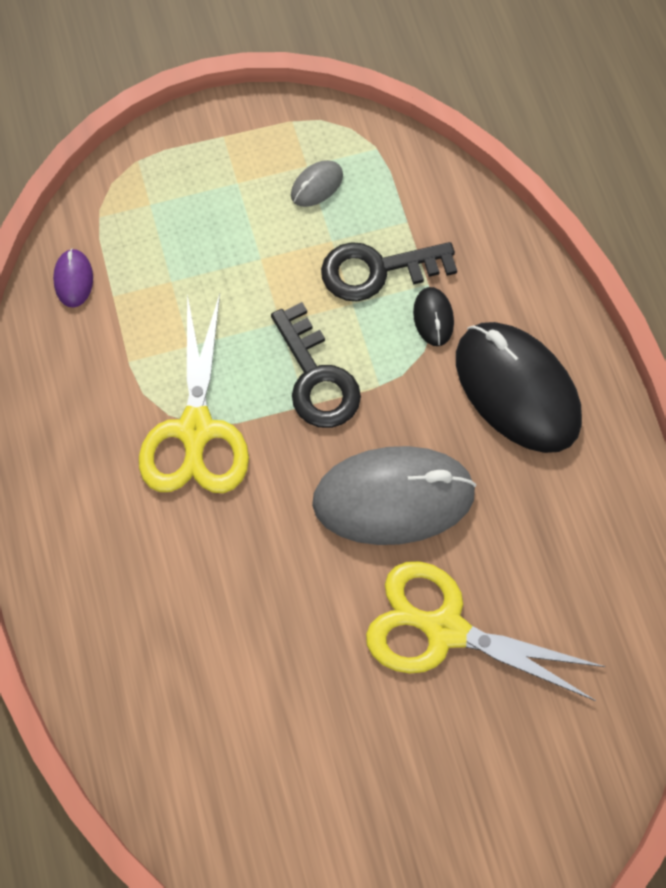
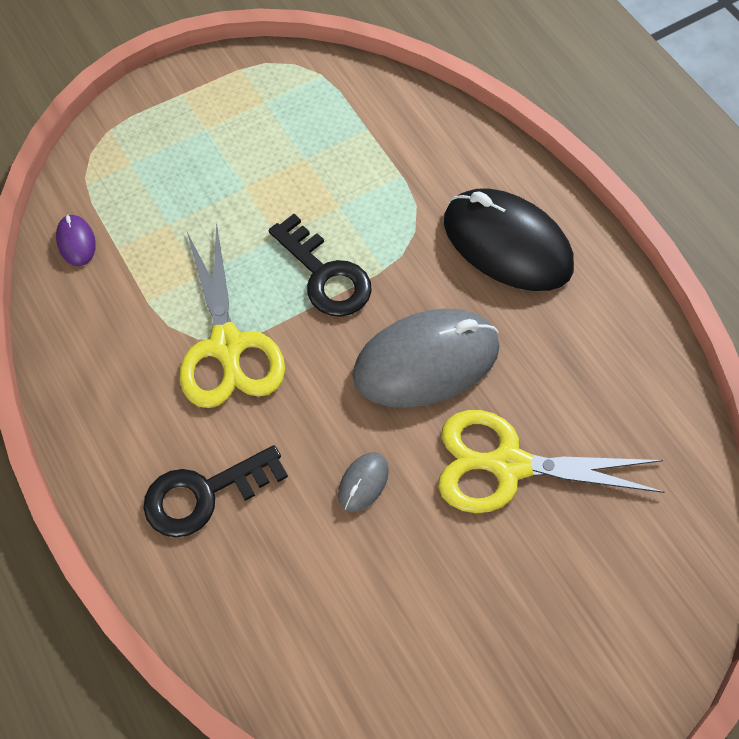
camera: 15 degrees left, 5 degrees down
grey mouse [291,160,343,207] -> grey mouse moved to [338,452,389,512]
black key [321,242,457,301] -> black key moved to [143,445,288,538]
black mouse [413,287,454,346] -> none

